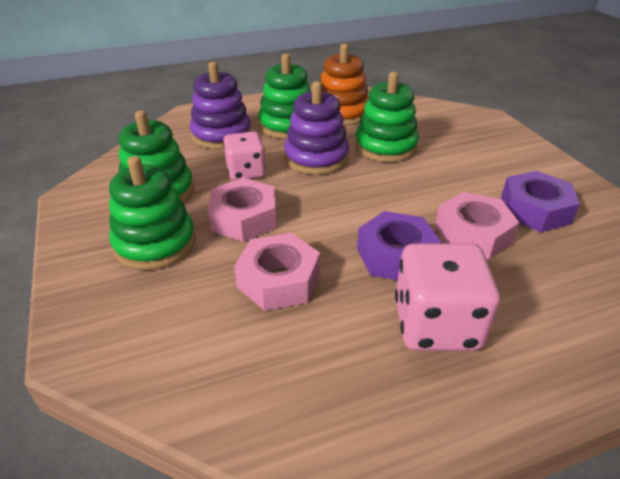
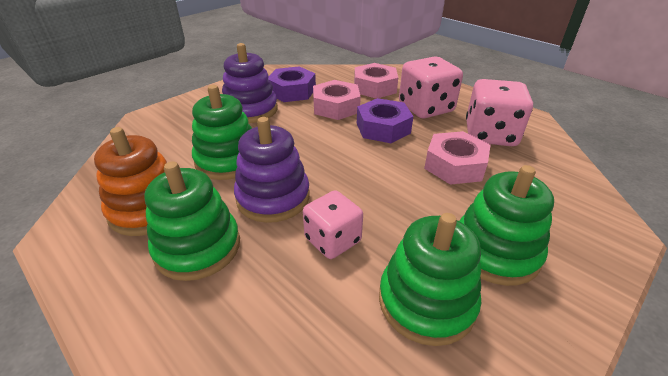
camera: 115 degrees left, 0 degrees up
purple stacking toy [190,62,251,149] -> purple stacking toy moved to [222,43,278,123]
pink nut [208,178,276,242] -> pink nut moved to [354,63,398,99]
none -> pink dice [466,79,533,146]

